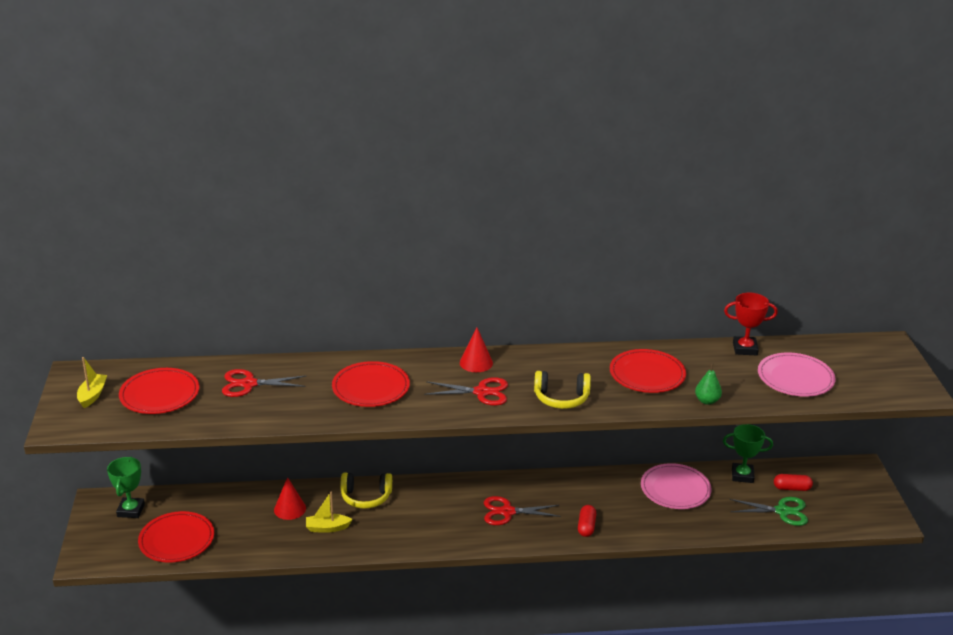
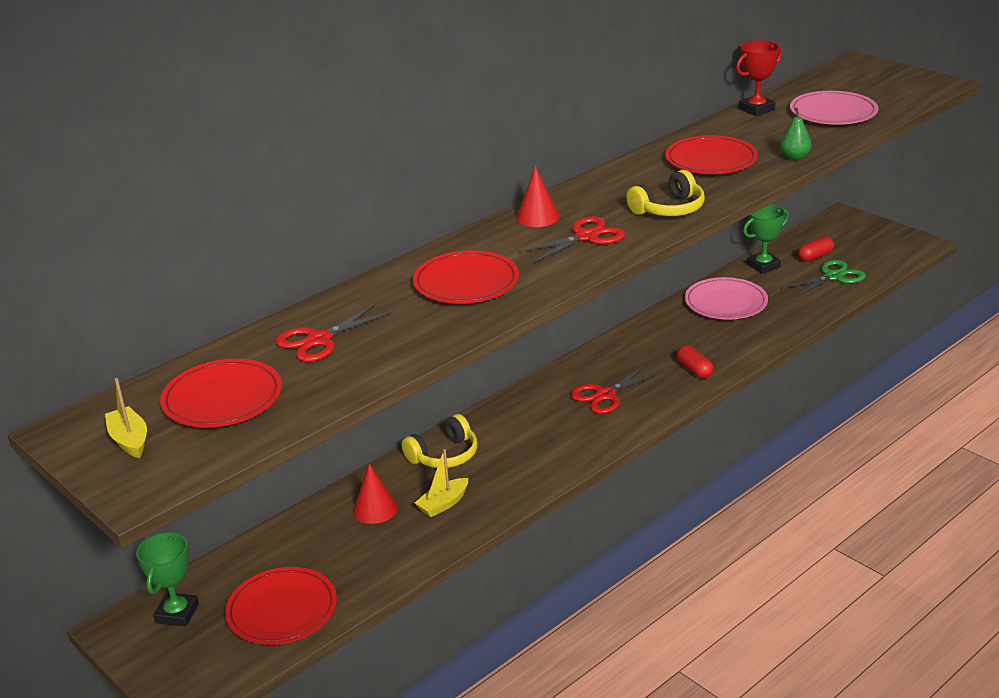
camera: 35 degrees left, 0 degrees up
green trophy [107,456,145,518] -> green trophy turned 45 degrees clockwise [136,531,199,627]

